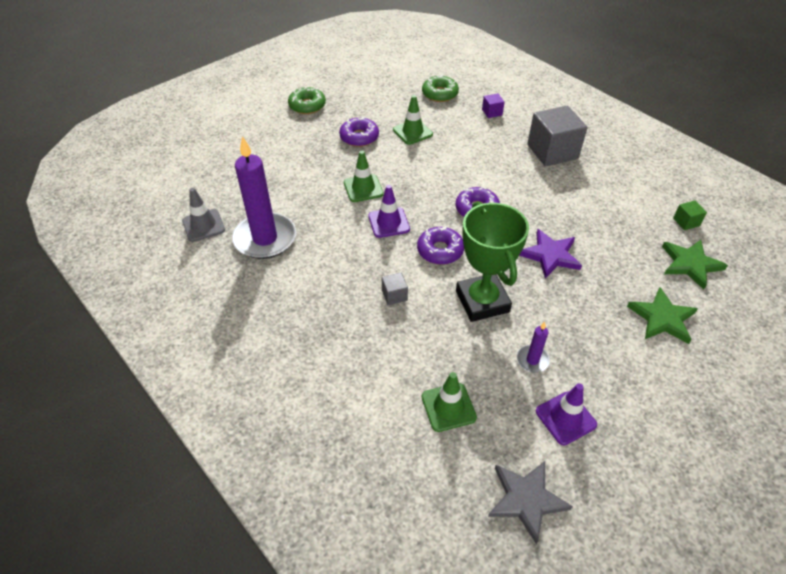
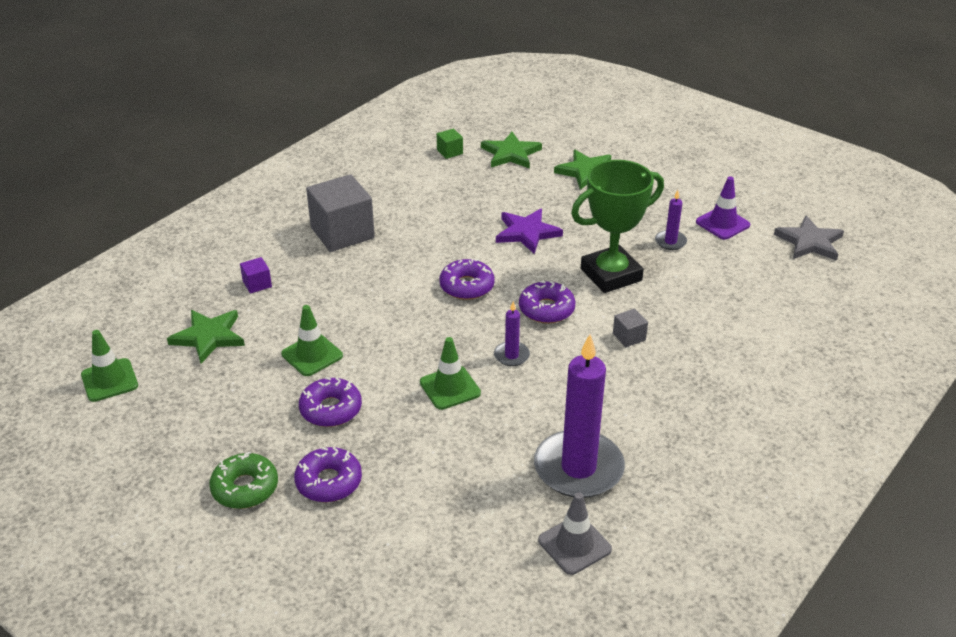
camera: 100 degrees left, 10 degrees down
purple traffic cone [368,185,410,238] -> purple candle [494,301,530,366]
green donut [422,75,459,102] -> green star [167,310,245,363]
green traffic cone [422,372,477,432] -> green traffic cone moved to [81,330,138,402]
none -> purple donut [294,447,362,502]

